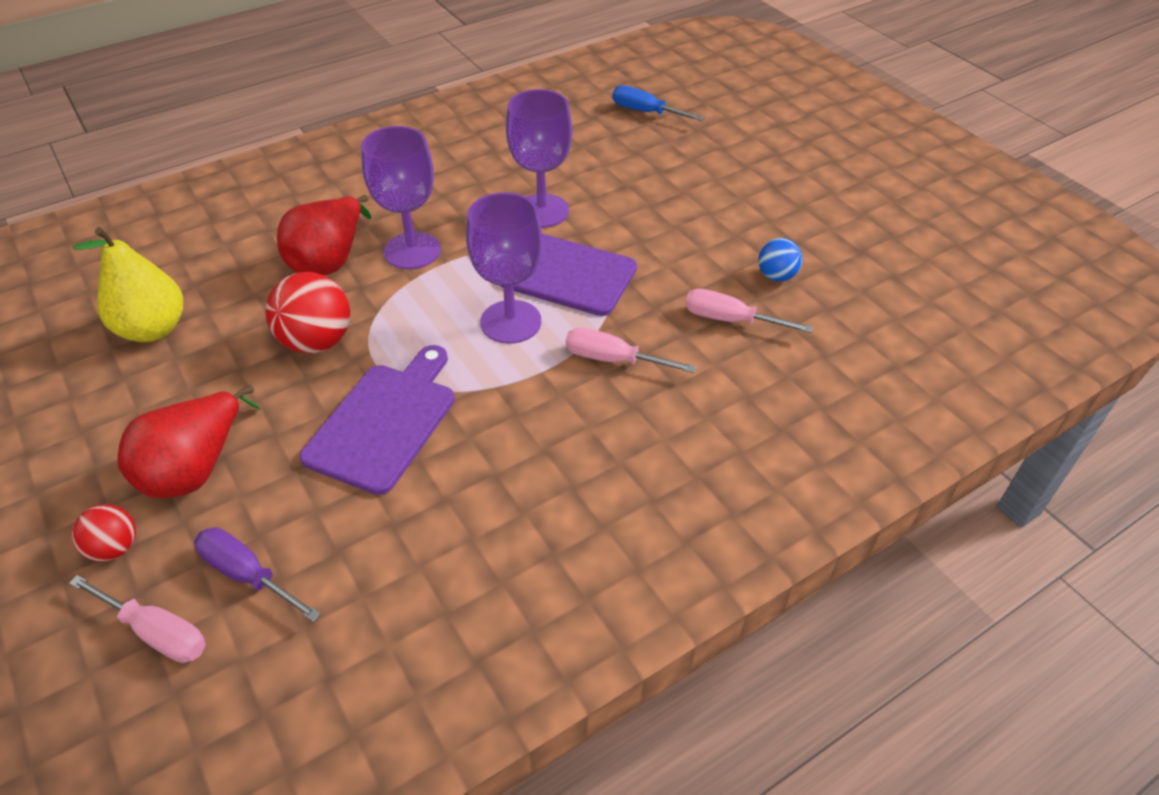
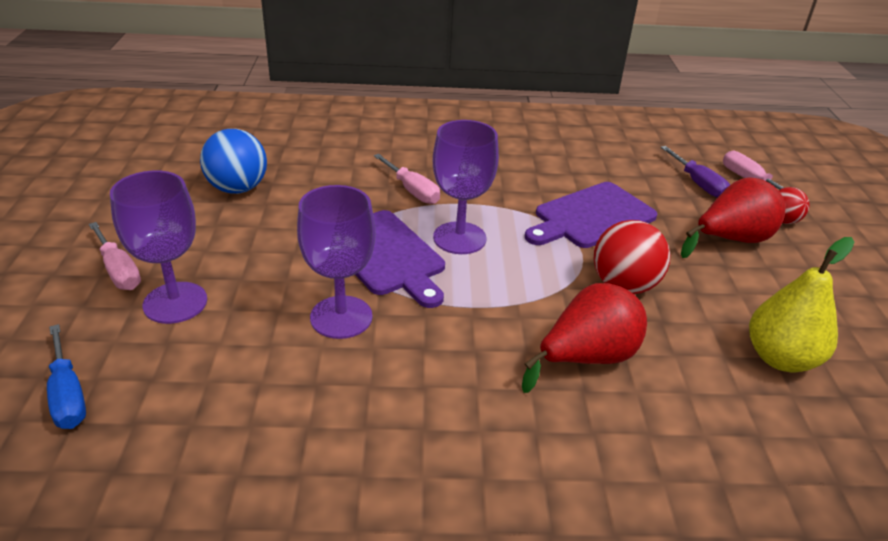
camera: 150 degrees left, 10 degrees down
purple goblet [361,126,441,269] -> purple goblet moved to [110,171,207,324]
pink screwdriver [685,289,813,333] -> pink screwdriver moved to [89,222,141,290]
blue ball [758,238,803,281] -> blue ball [200,129,267,194], size x1.73

